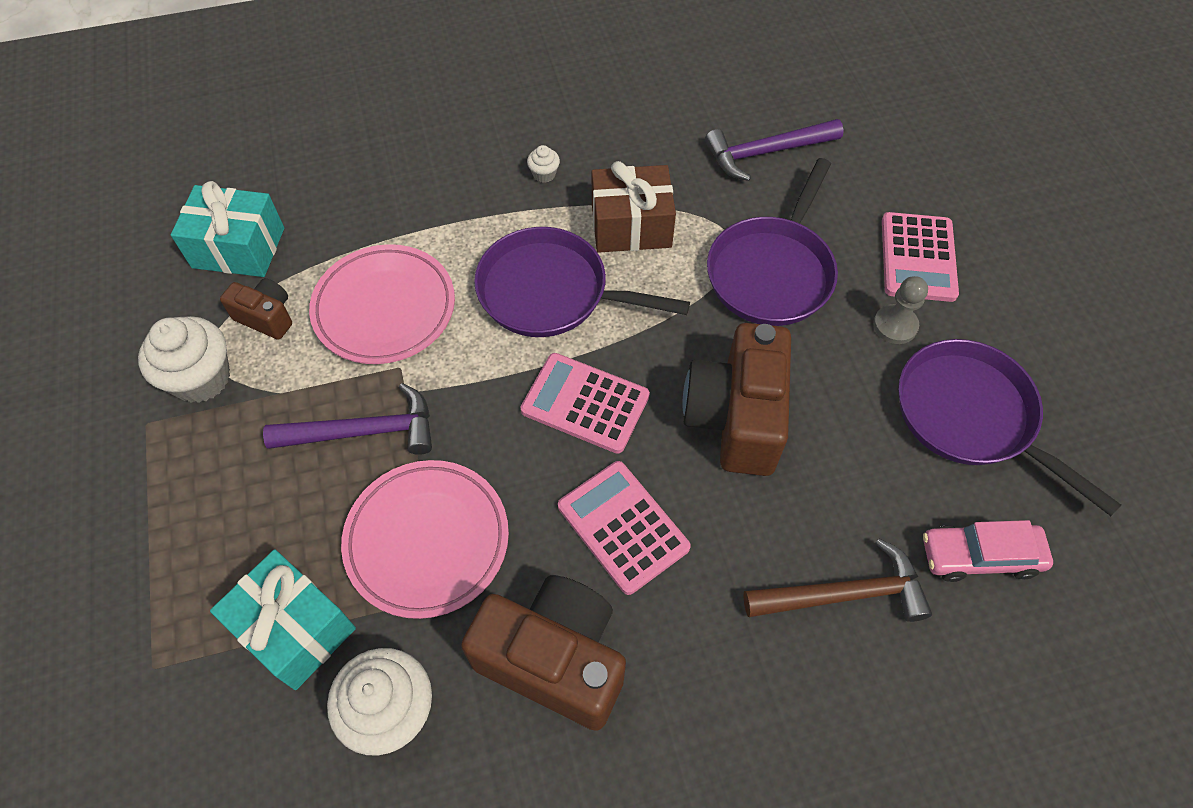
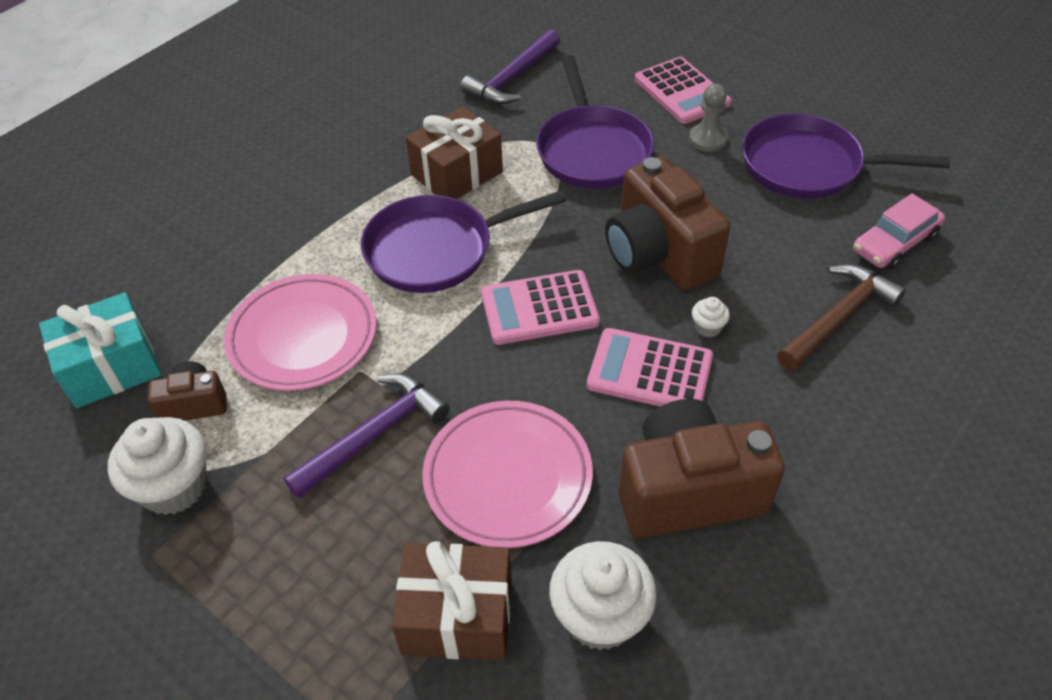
camera: 35 degrees left, 10 degrees down
turquoise gift [210,549,356,690] -> brown gift [392,541,512,661]
white cupcake [527,145,560,183] -> white cupcake moved to [692,297,730,338]

